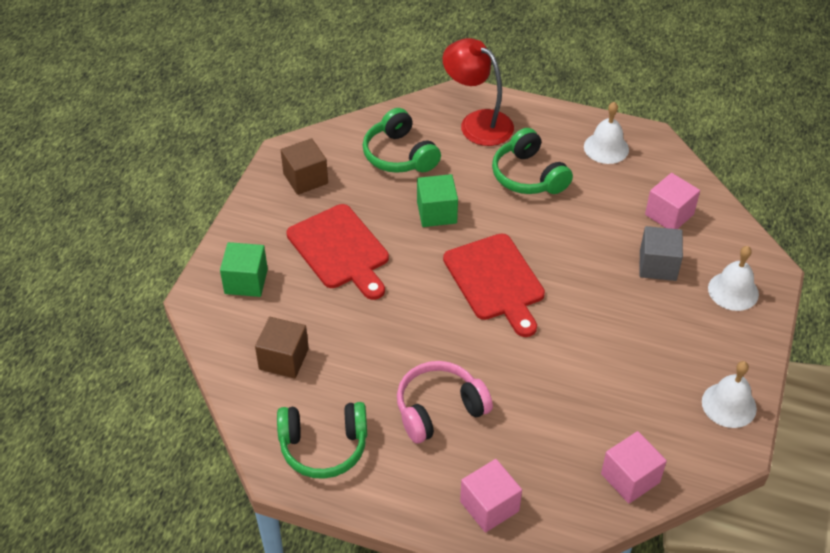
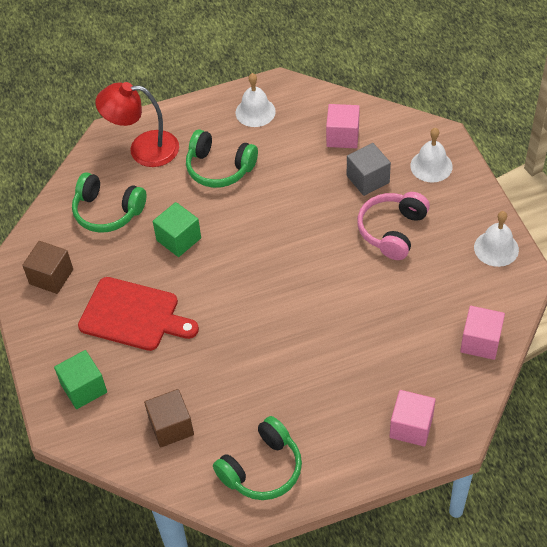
camera: 35 degrees left, 5 degrees up
pink headphones [397,361,493,443] -> pink headphones moved to [357,192,430,260]
red cutting board [443,233,545,337] -> none

